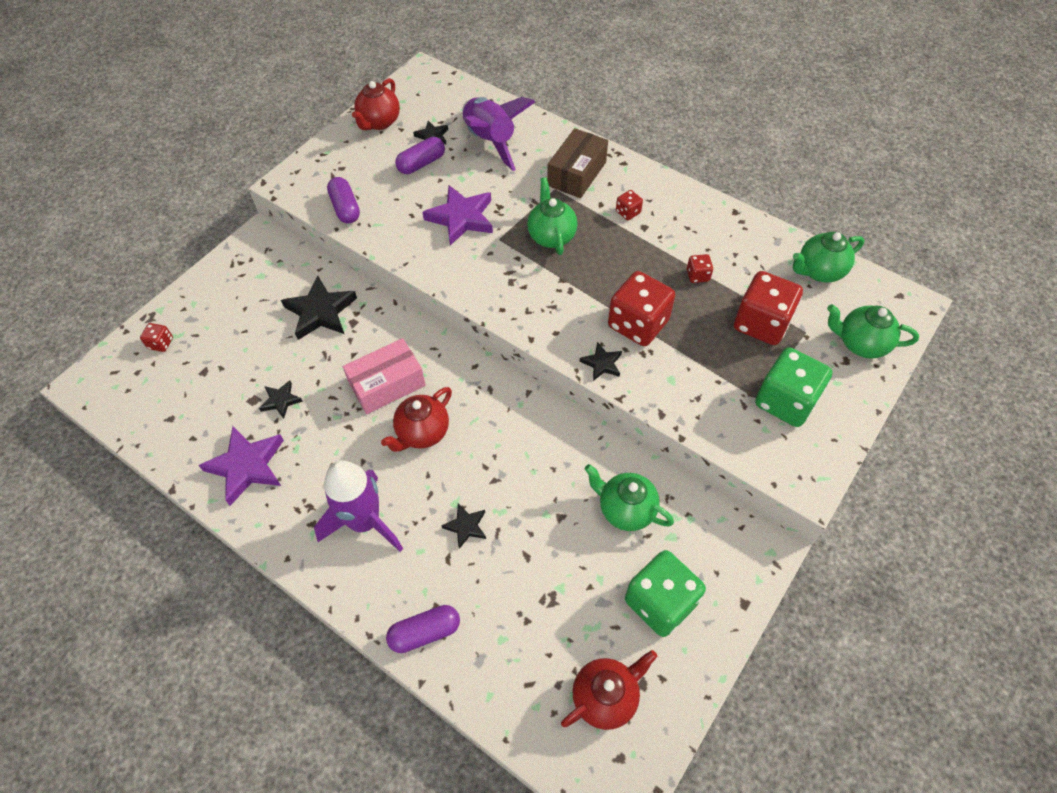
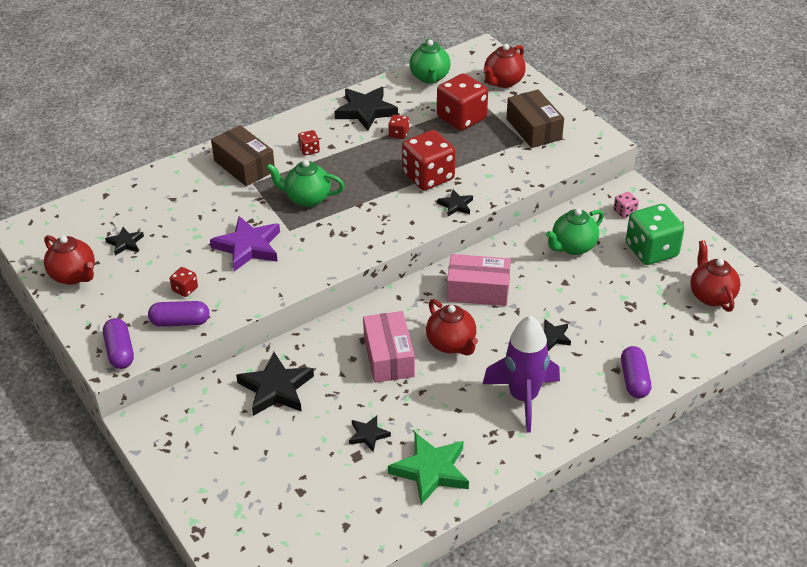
camera: 70 degrees left, 15 degrees down
red dice [140,323,173,352] -> red dice moved to [170,267,198,297]
purple star [198,426,284,506] -> green star [388,433,469,505]
purple capsule [395,137,445,174] -> purple capsule moved to [103,318,134,369]
purple rocket [462,97,535,171] -> none
green dice [755,347,833,427] -> brown box [507,89,564,148]
green teapot [827,304,919,359] -> red teapot [484,44,526,88]
none -> black star [334,87,398,131]
none -> pink box [447,254,511,306]
none -> pink dice [614,192,639,218]

